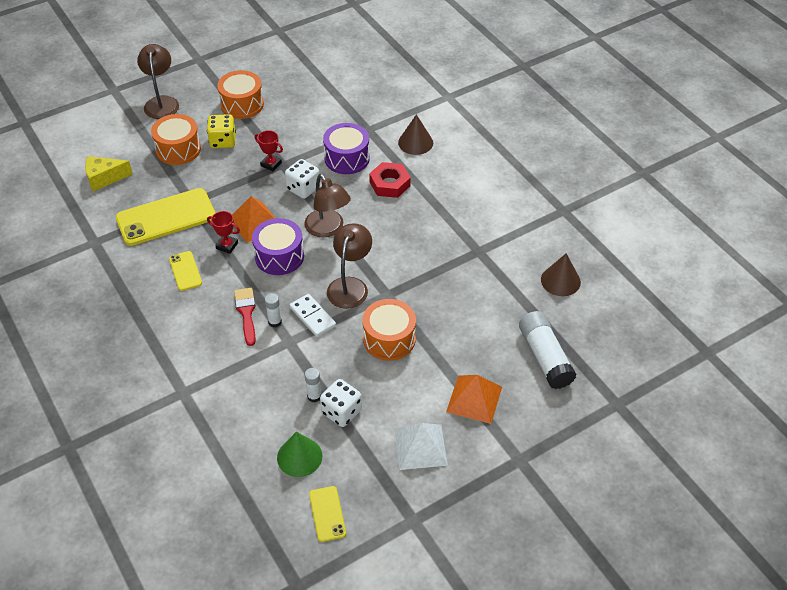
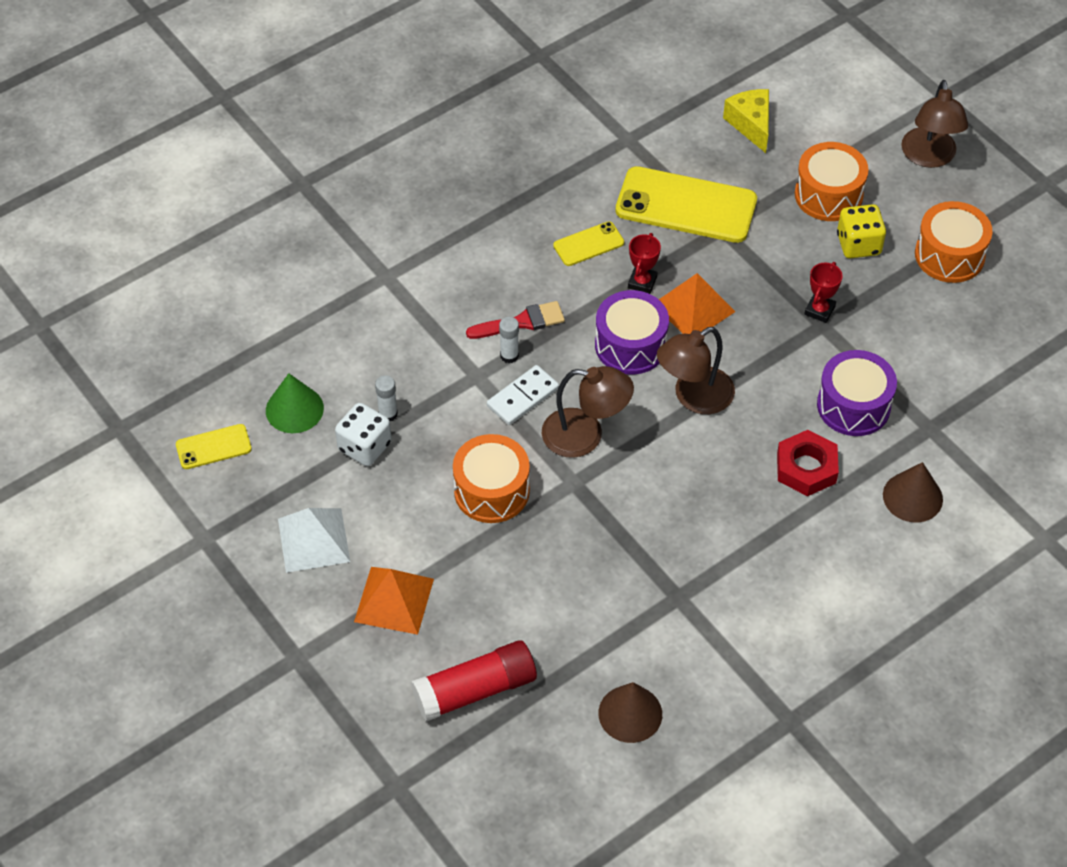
camera: 85 degrees right, 5 degrees up
yellow phone [116,188,215,246] -> yellow phone turned 45 degrees counterclockwise [615,166,757,243]
brown lamp [137,44,179,119] -> brown lamp turned 105 degrees clockwise [901,80,968,168]
white dice [285,159,320,199] -> none
white glue stick [519,311,577,389] -> red glue stick [411,640,537,722]

